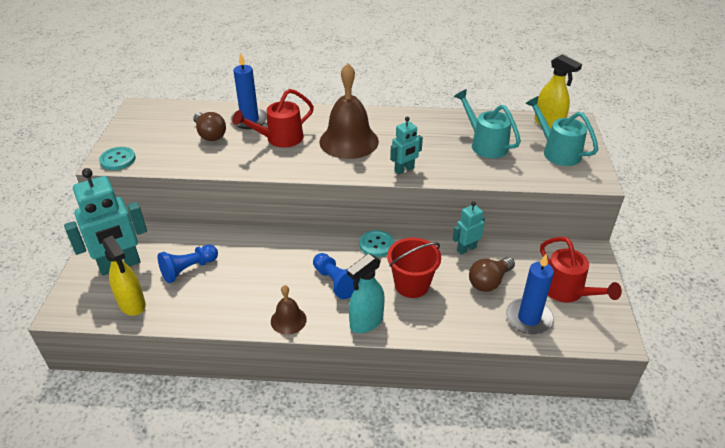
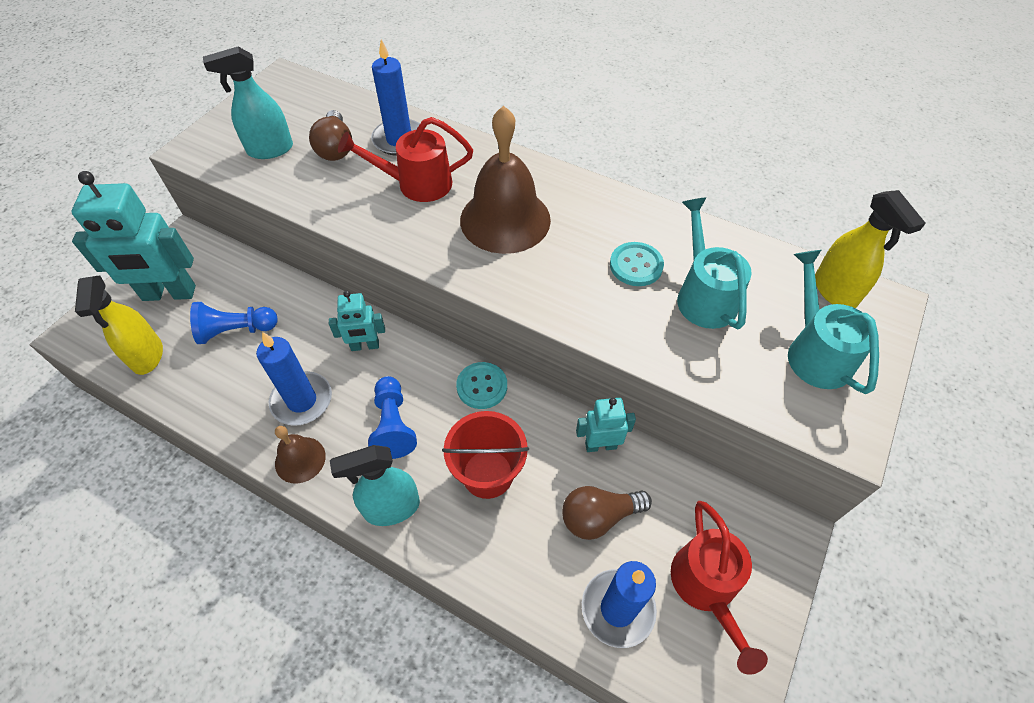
camera: 25 degrees right, 15 degrees up
turquoise button [99,147,136,170] -> turquoise button moved to [610,242,664,286]
turquoise robot [390,117,423,175] -> turquoise robot moved to [329,290,385,351]
none -> turquoise spray bottle [203,47,293,159]
none -> blue candle [256,332,332,426]

